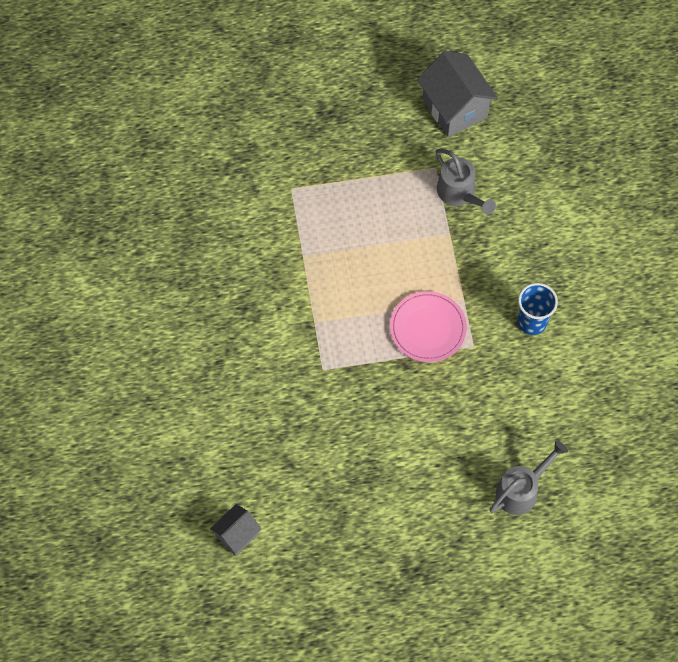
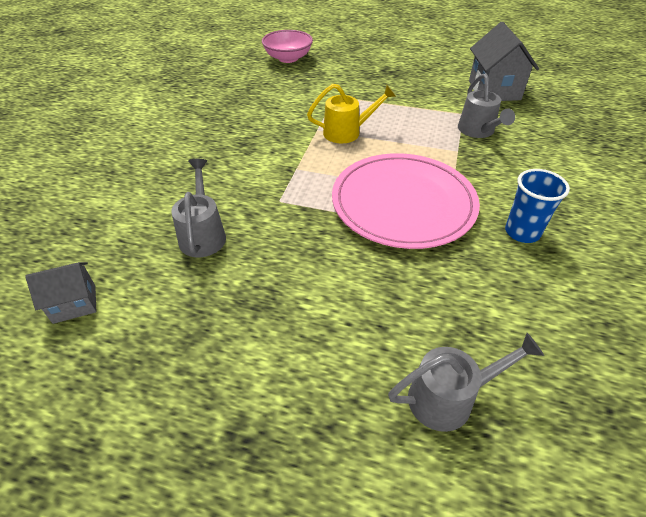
camera: 25 degrees right, 20 degrees down
pink plate [390,291,467,362] -> pink plate [332,153,480,249], size x1.71
none -> grey watering can [171,159,226,257]
none -> pink bowl [262,30,313,63]
none -> yellow watering can [307,84,396,143]

